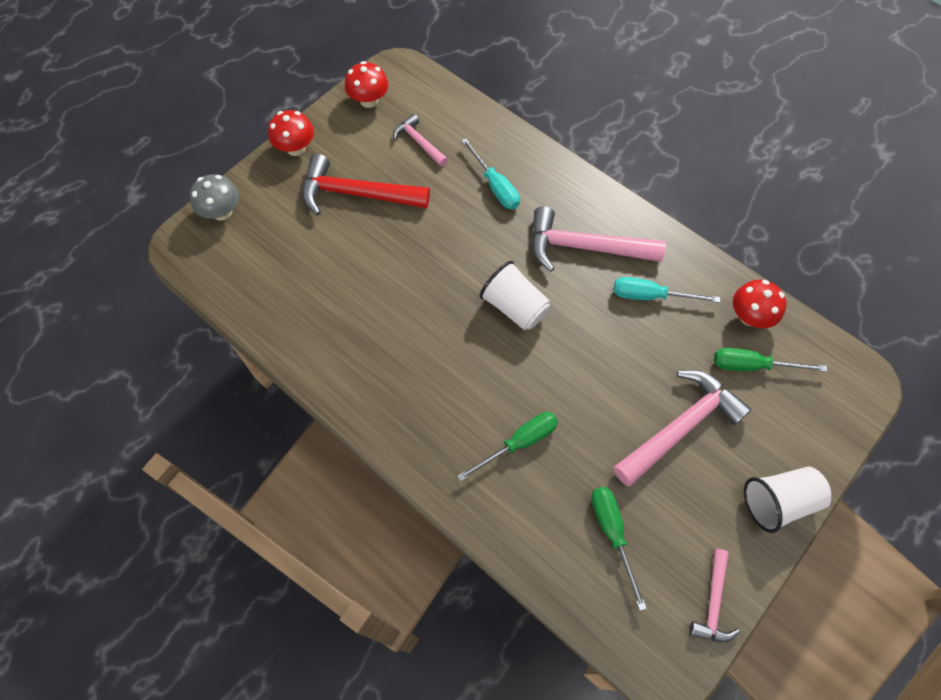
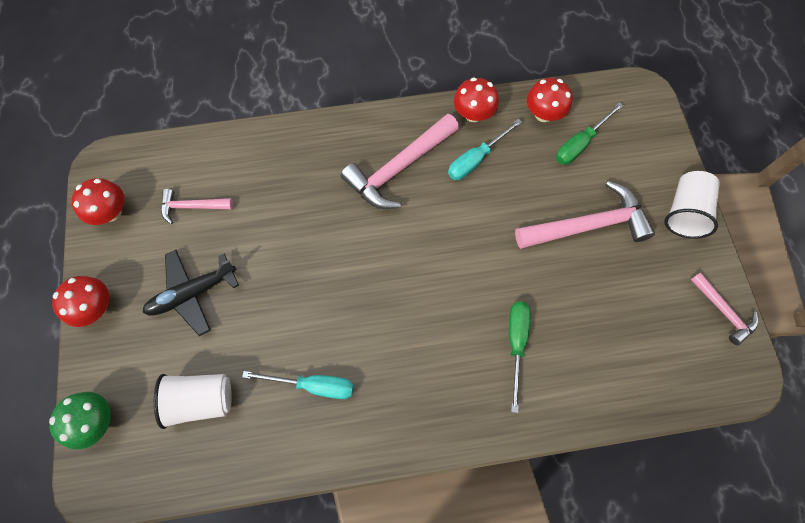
camera: 50 degrees left, 5 degrees up
grey mushroom [190,174,239,221] -> green mushroom [49,392,111,450]
red hammer [302,154,430,216] -> black plane [142,250,239,336]
turquoise screwdriver [461,138,520,209] -> turquoise screwdriver moved to [242,371,354,399]
white cup [480,261,551,330] -> white cup moved to [154,374,232,429]
green screwdriver [591,487,647,611] -> none
pink hammer [613,370,751,486] -> pink hammer turned 75 degrees clockwise [515,181,655,249]
none -> red mushroom [454,77,499,122]

